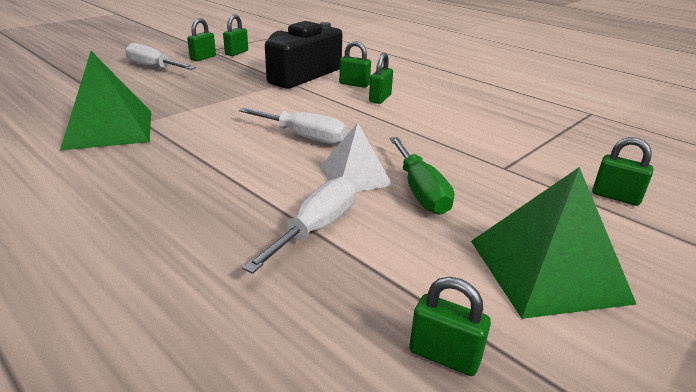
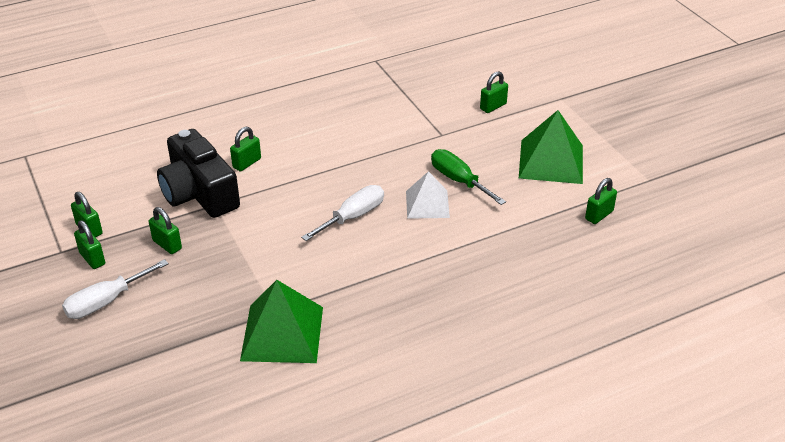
camera: 70 degrees left, 10 degrees up
white screwdriver [242,177,356,274] -> none
green padlock [369,53,393,104] -> green padlock moved to [149,207,182,254]
green screwdriver [390,137,454,215] -> green screwdriver turned 135 degrees counterclockwise [431,149,506,205]

